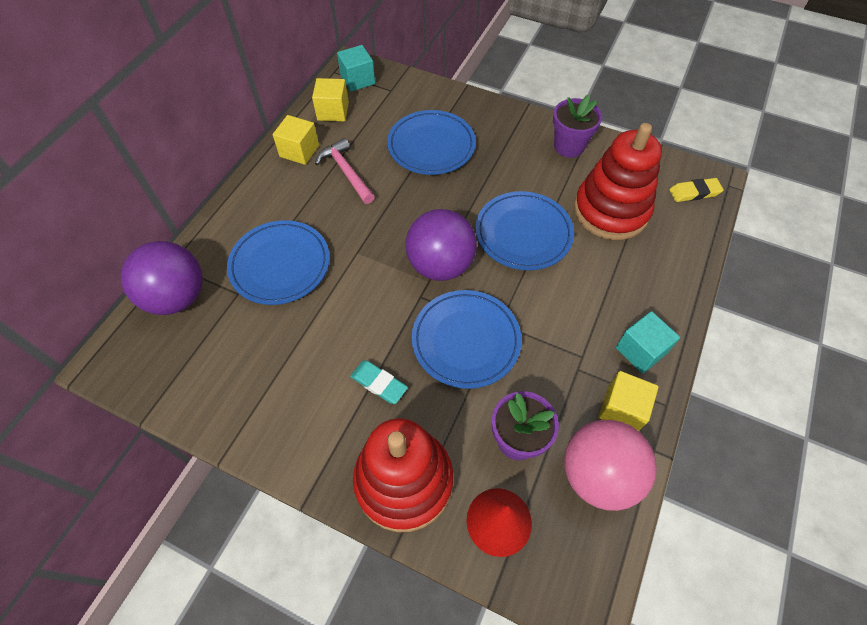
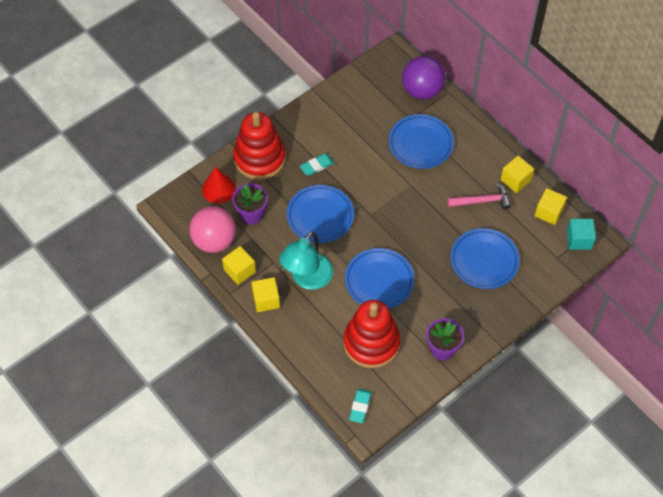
camera: 115 degrees right, 0 degrees up
purple ball [405,209,477,281] -> none
turquoise cube [616,311,680,374] -> yellow cube [251,277,280,312]
yellow eraser [669,178,724,202] -> turquoise eraser [349,389,371,423]
none -> turquoise lamp [279,231,333,290]

